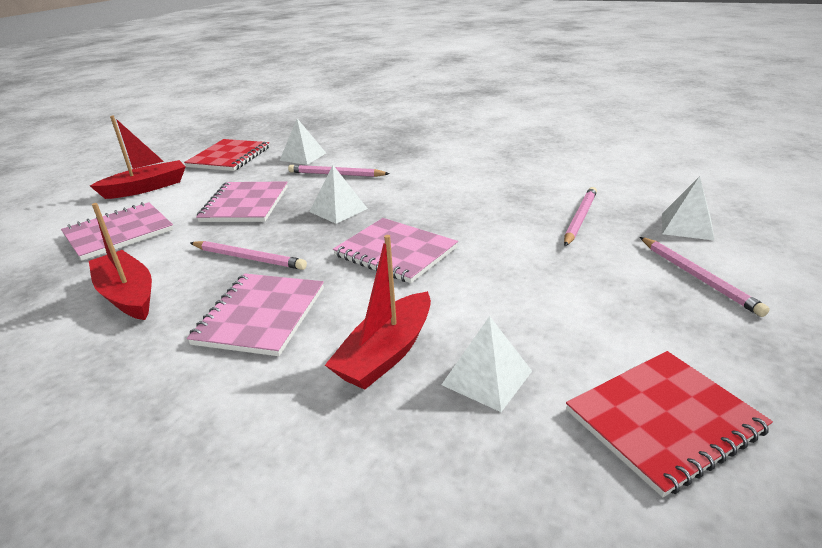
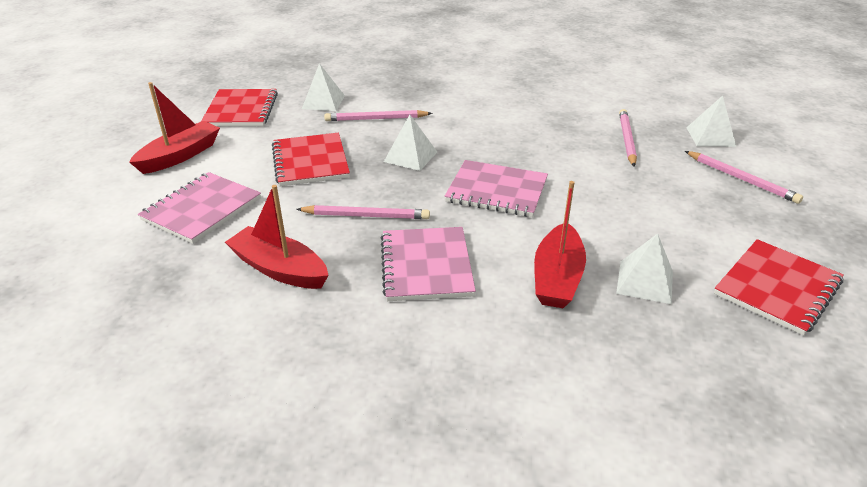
camera: 20 degrees left, 5 degrees up
pink notebook [196,181,288,222] -> red notebook [272,133,350,186]

